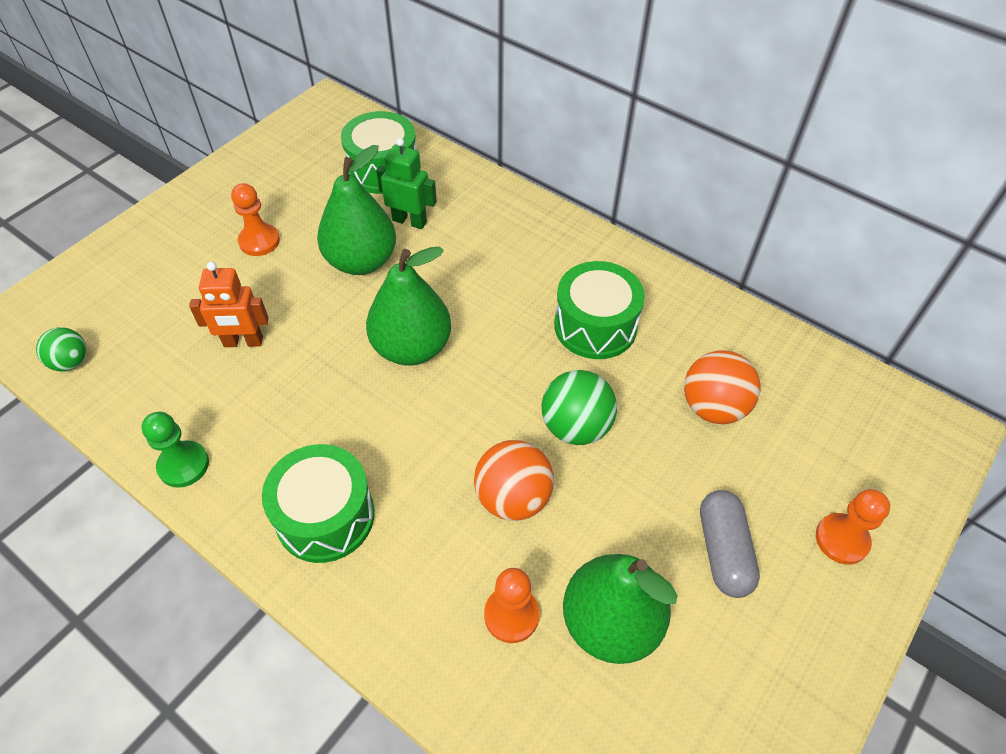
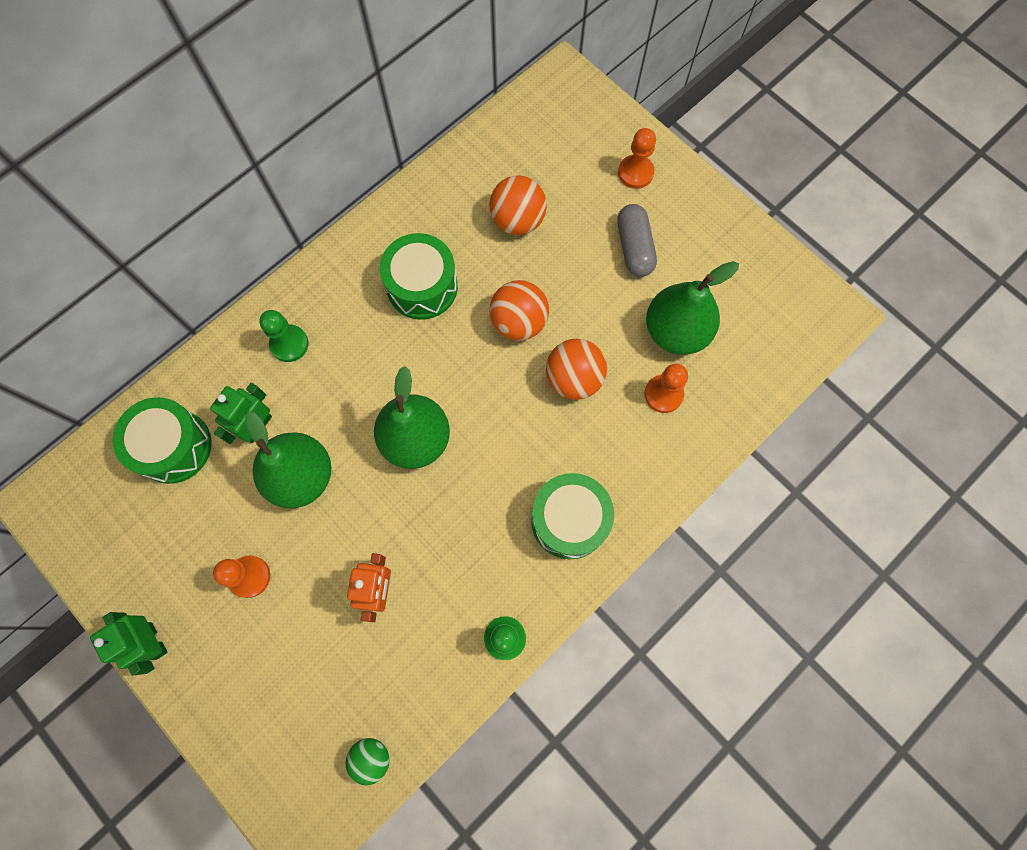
camera: 80 degrees left, 20 degrees up
green ball [542,370,617,445] -> orange ball [490,280,549,341]
grey capsule [700,490,760,598] -> grey capsule turned 75 degrees clockwise [617,204,657,277]
none -> green robot [90,612,168,676]
none -> green pawn [259,310,308,362]

